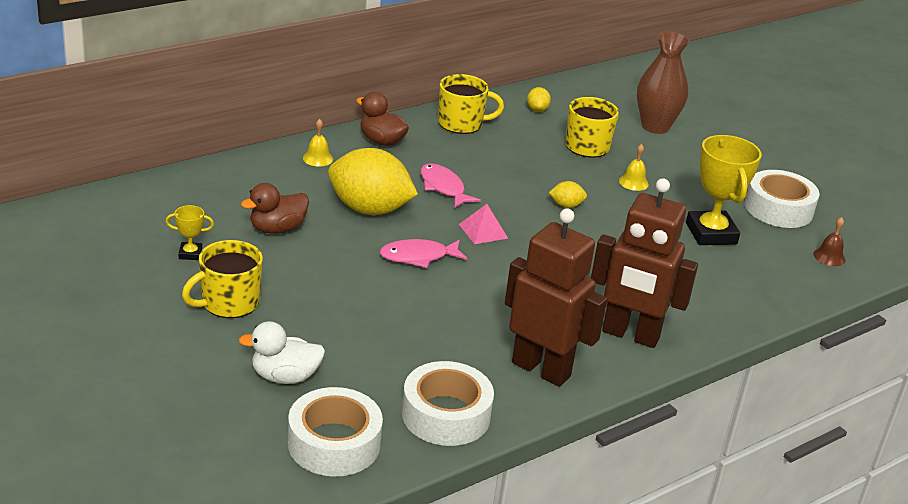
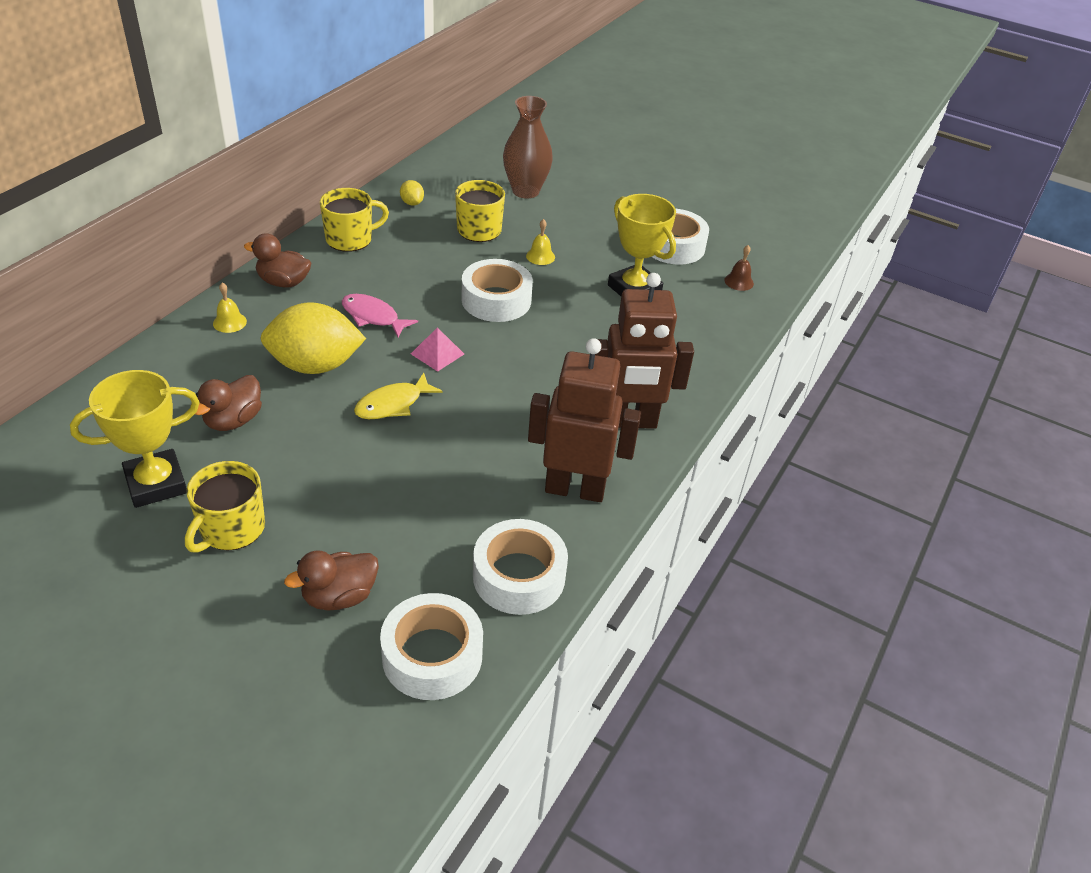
camera: 25 degrees left, 10 degrees up
yellow trophy [165,205,214,260] -> yellow trophy [70,370,200,508], size x2.18
white duck [239,321,325,384] -> brown duck [284,551,379,610]
pink fish [379,239,467,268] -> yellow fish [354,373,443,419]
yellow lemon [549,181,587,208] -> white tape [462,259,533,322]

